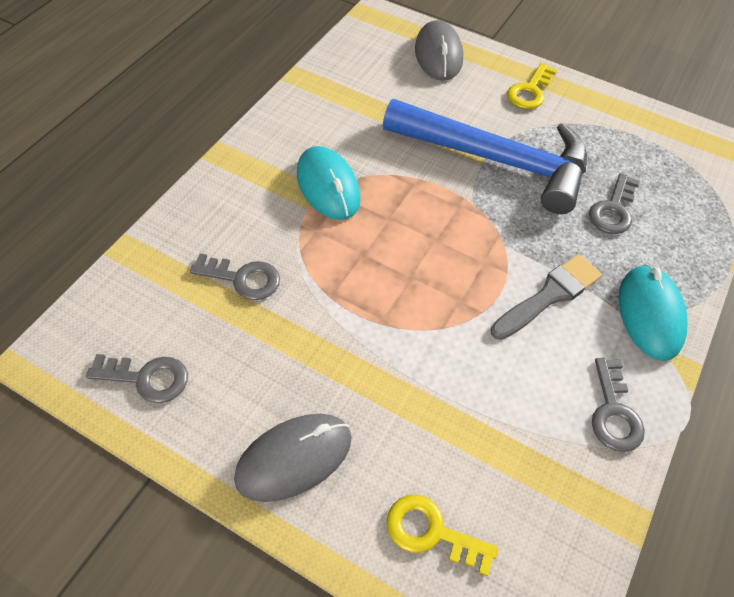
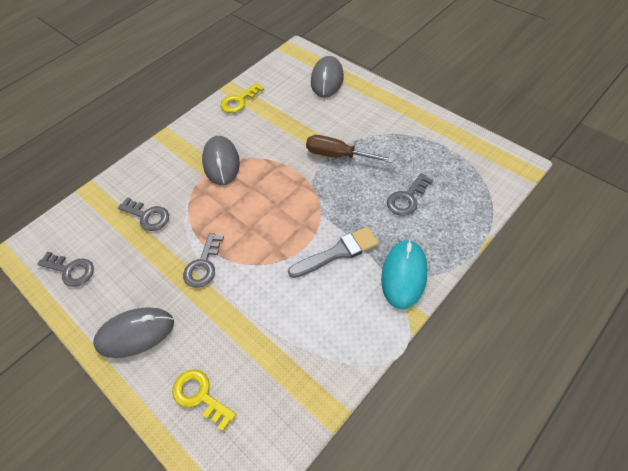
camera: 20 degrees right, 0 degrees up
turquoise mouse [297,146,360,220] -> grey mouse [202,136,240,185]
blue hammer [383,99,587,214] -> brown screwdriver [306,135,394,163]
yellow key [507,63,557,109] -> yellow key moved to [221,83,264,113]
grey key [592,358,645,452] -> grey key moved to [183,233,224,288]

